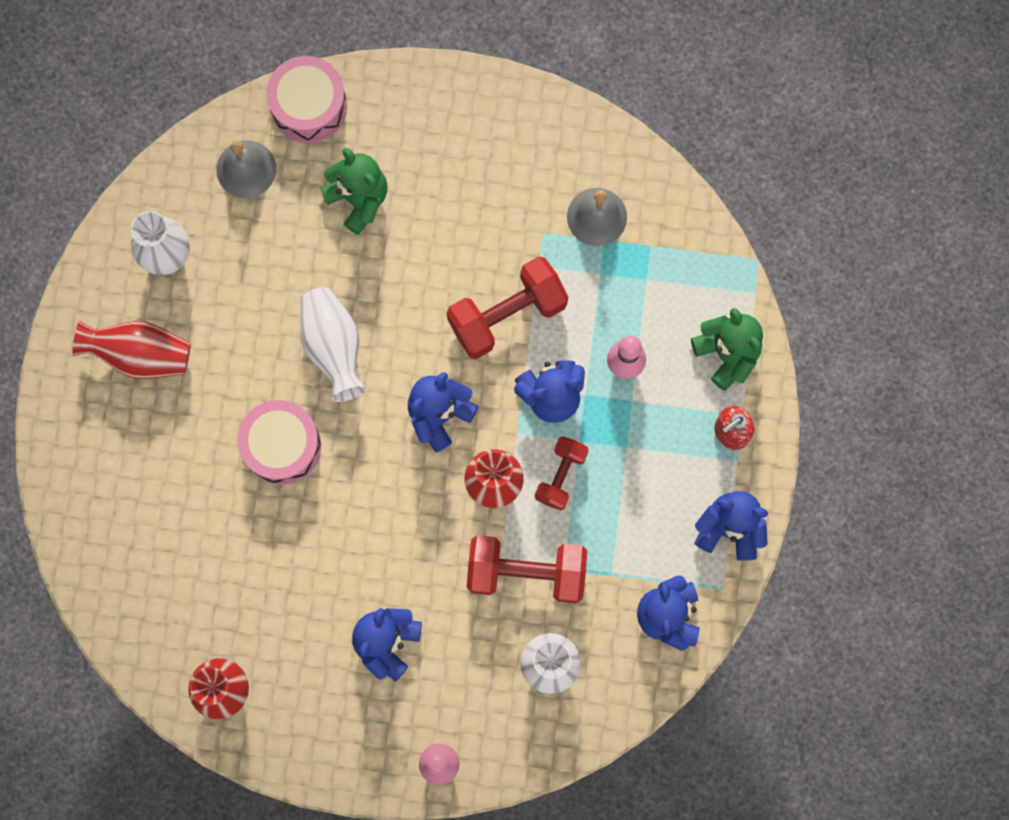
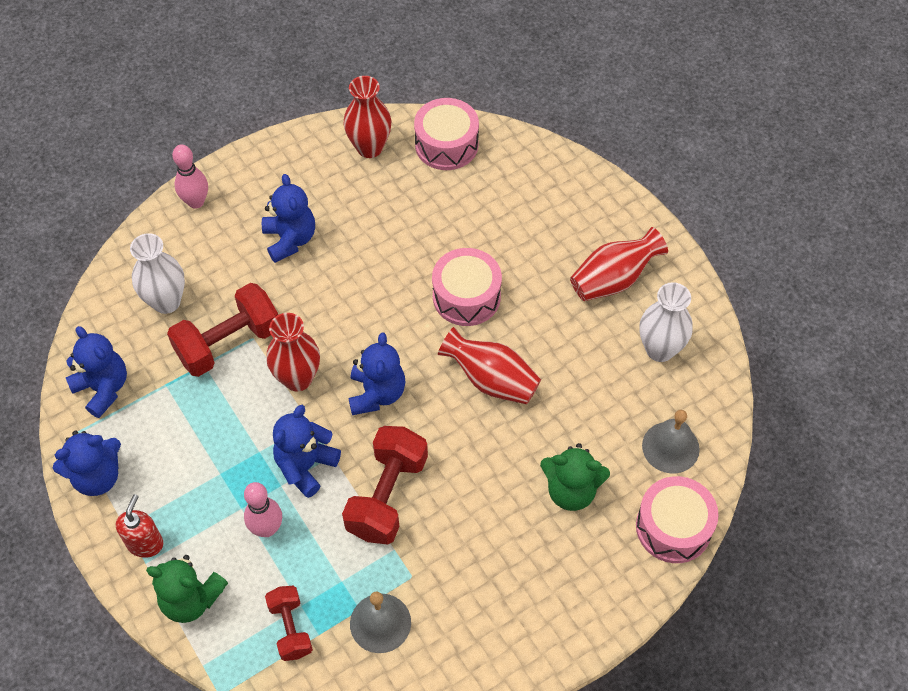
camera: 140 degrees right, 20 degrees down
white vase [300,287,366,402] -> red vase [438,327,541,404]
red dumbbell [535,436,589,510] -> red dumbbell moved to [265,586,313,661]
none -> pink drum [414,98,479,170]

